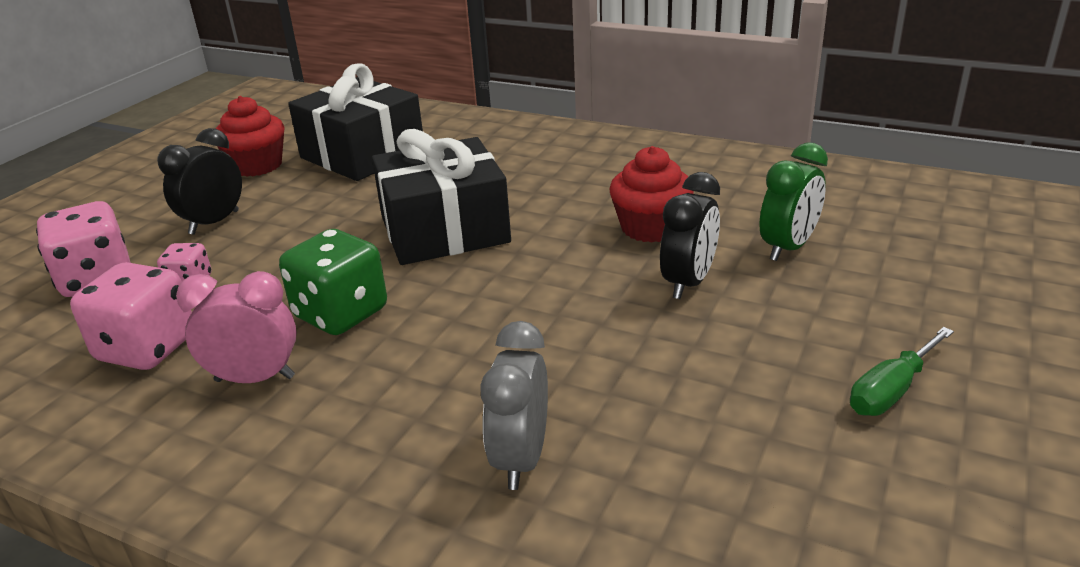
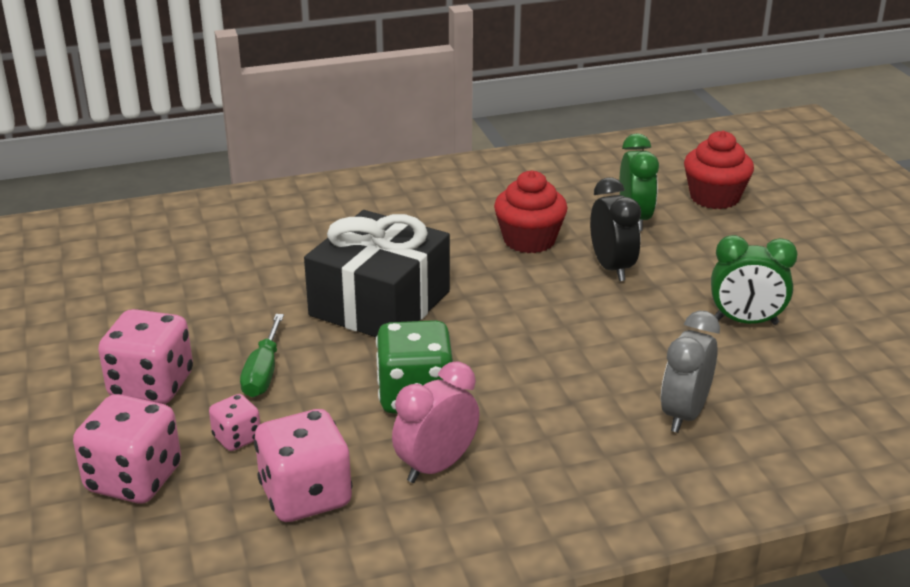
camera: 45 degrees left, 0 degrees up
black clock [157,128,242,235] -> pink dice [98,309,193,404]
red cupcake [216,96,284,176] -> red cupcake moved to [684,131,754,209]
black gift [288,63,423,181] -> none
grey clock [480,321,548,490] -> grey clock turned 60 degrees clockwise [661,311,720,433]
green screwdriver [850,327,954,416] -> green screwdriver moved to [240,314,284,397]
none -> green clock [711,235,798,325]

